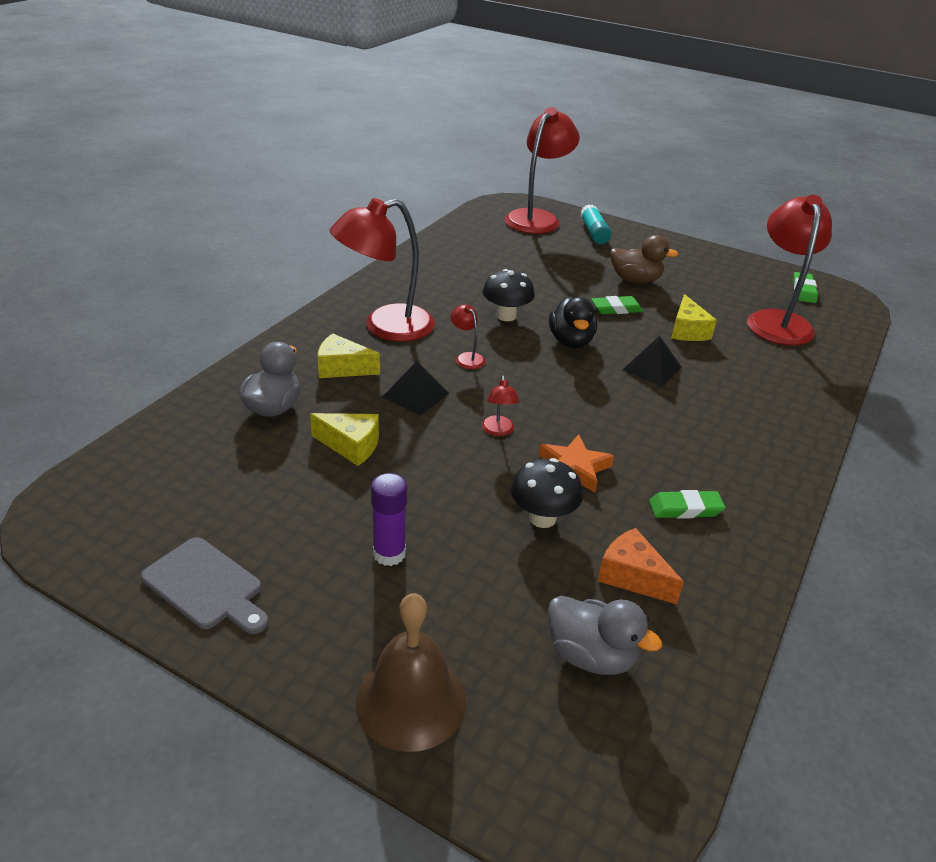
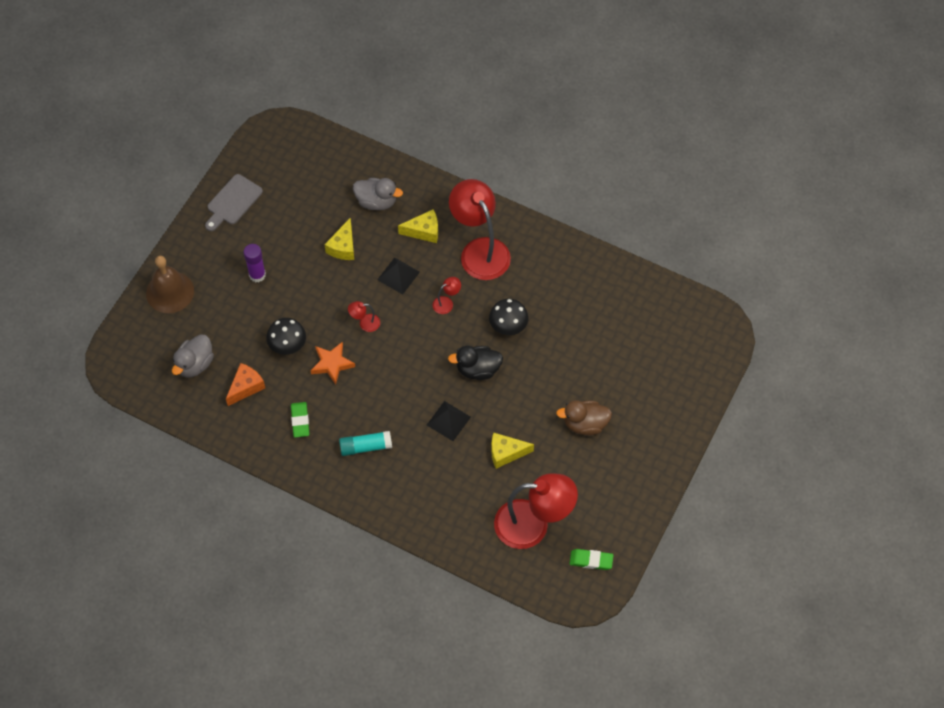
camera: 90 degrees right, 25 degrees up
yellow cheese [318,333,380,378] -> yellow cheese turned 75 degrees clockwise [398,210,438,243]
red lamp [505,107,580,234] -> none
turquoise glue stick [580,204,612,244] -> turquoise glue stick moved to [339,431,392,456]
green eraser [591,296,643,314] -> none
brown duck [610,235,678,283] -> brown duck turned 75 degrees clockwise [556,400,612,435]

